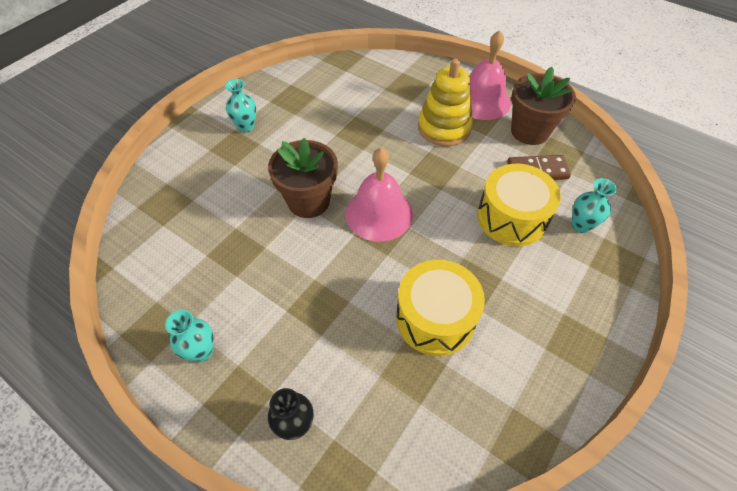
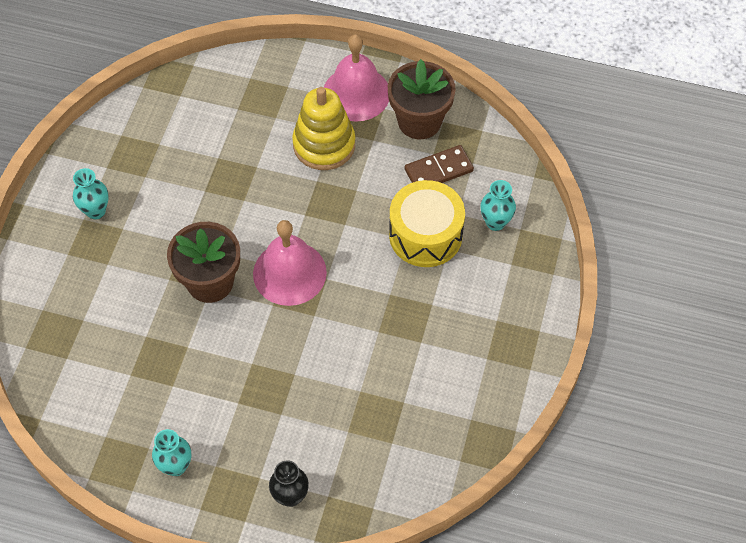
camera: 20 degrees left, 5 degrees up
yellow drum [396,260,485,356] -> none

